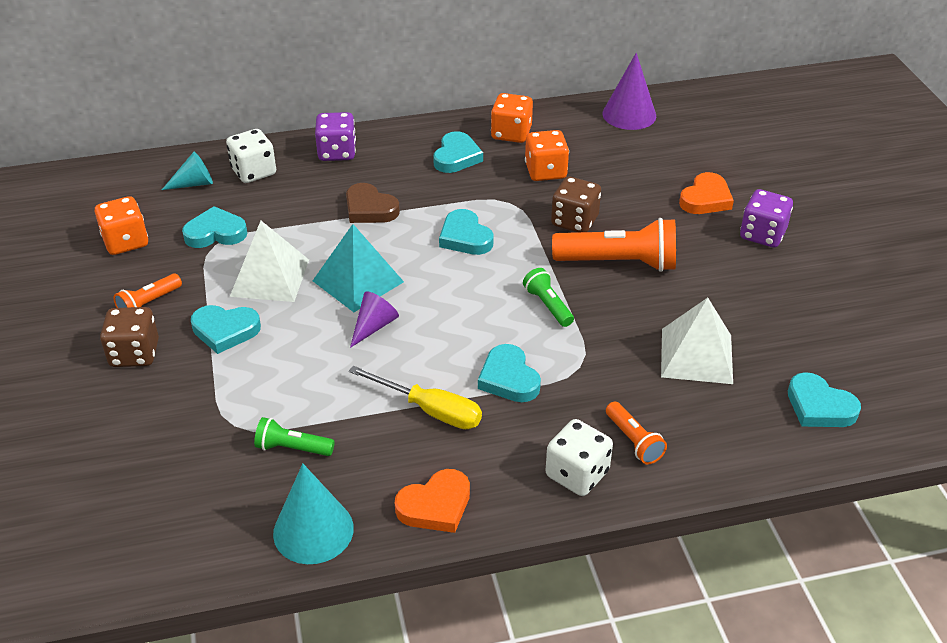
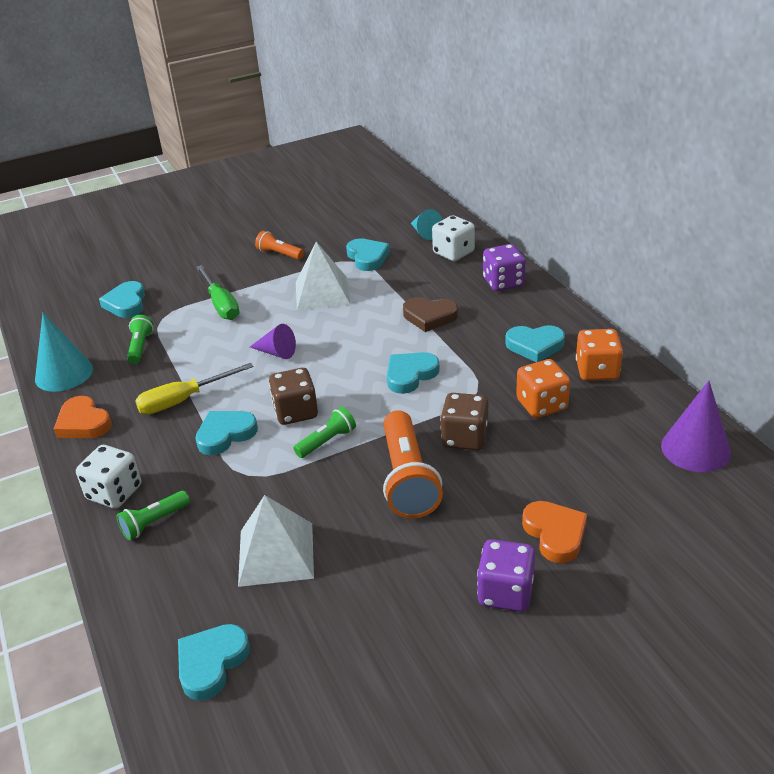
camera: 80 degrees right, 5 degrees down
orange dice [95,196,148,255] -> none
brown dice [100,307,159,367] -> brown dice moved to [269,368,318,425]
turquoise heart [191,305,261,354] -> turquoise heart moved to [99,281,145,318]
turquoise pyramid [313,224,404,312] -> none
brown heart [346,183,400,223] -> brown heart turned 105 degrees counterclockwise [403,297,458,332]
yellow screwdriver [349,366,482,429] -> yellow screwdriver turned 45 degrees clockwise [135,363,253,414]
orange flashlight [606,402,667,464] -> green flashlight [117,491,190,540]
orange heart [679,172,734,214] -> orange heart turned 135 degrees counterclockwise [522,501,587,563]
none -> green screwdriver [196,265,240,320]

